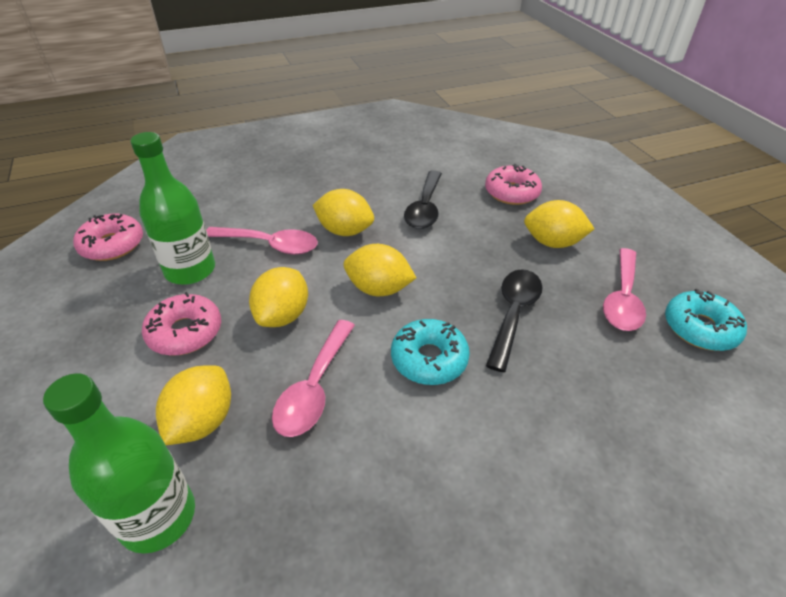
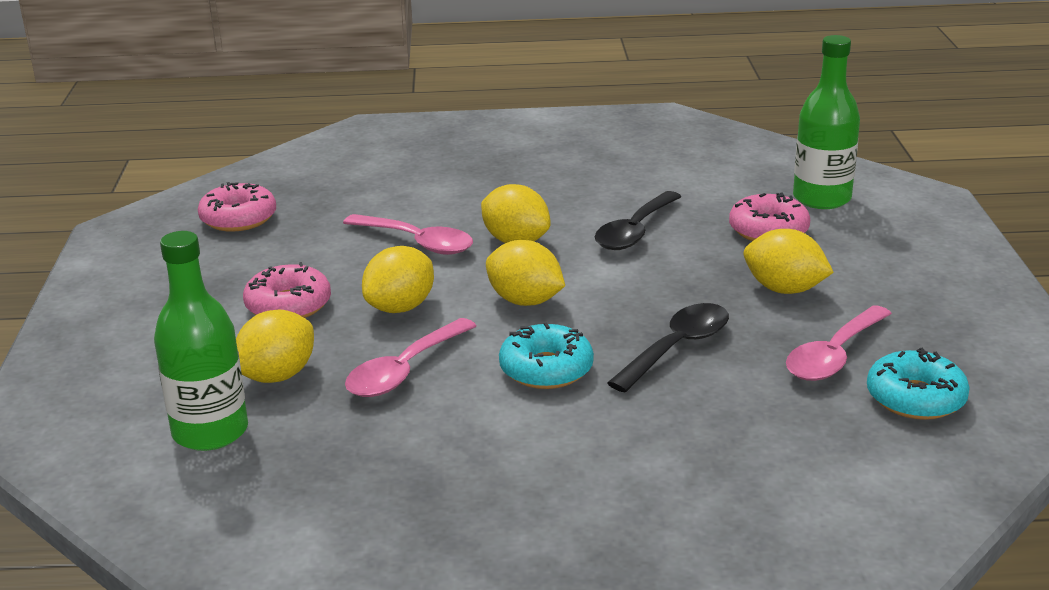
camera: 20 degrees right, 15 degrees down
green bottle [130,132,215,285] -> green bottle moved to [793,35,860,209]

